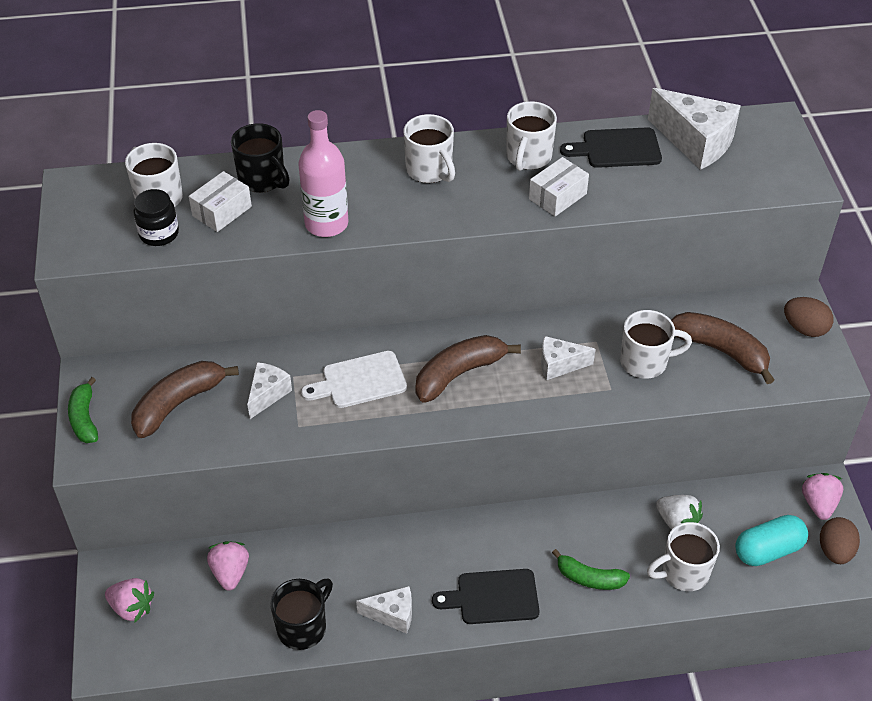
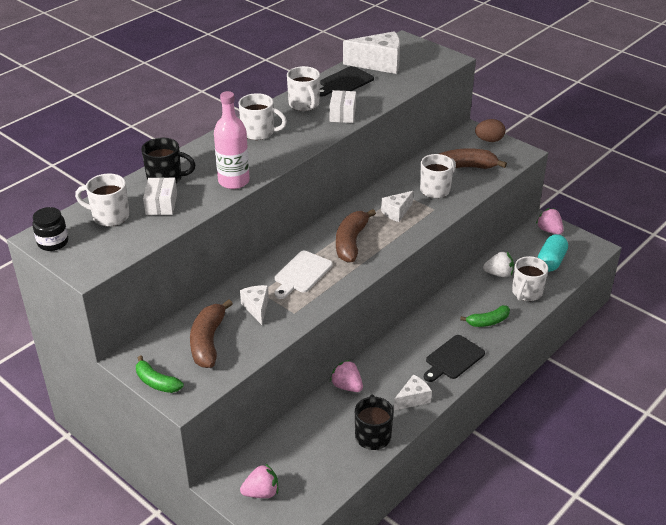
camera: 40 degrees left, 10 degrees down
black jar [133,189,179,246] -> black jar moved to [32,207,68,251]
pink strawberry [207,541,249,591] -> pink strawberry moved to [330,360,363,392]
brown egg [820,517,860,564] -> none

